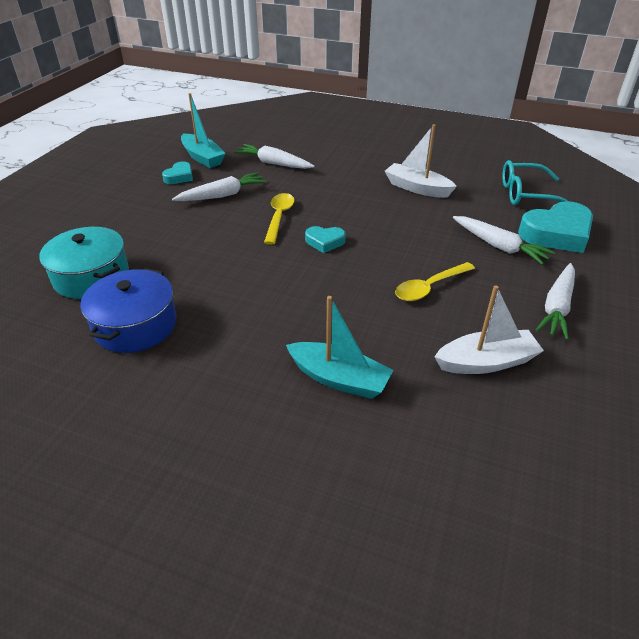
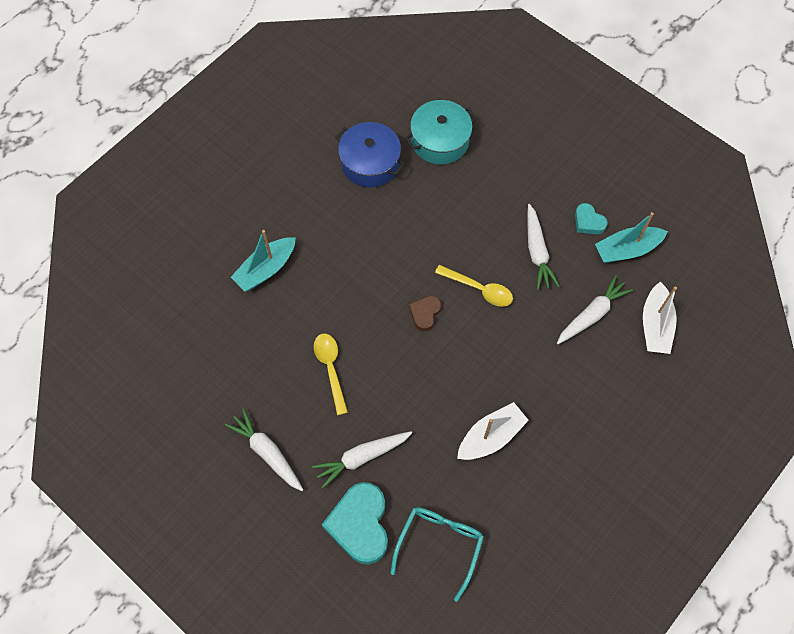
camera: 110 degrees right, 25 degrees up
turquoise heart [305,226,346,253] -> brown heart [409,296,441,332]
white boat [434,285,544,374] -> white boat moved to [643,281,677,354]

